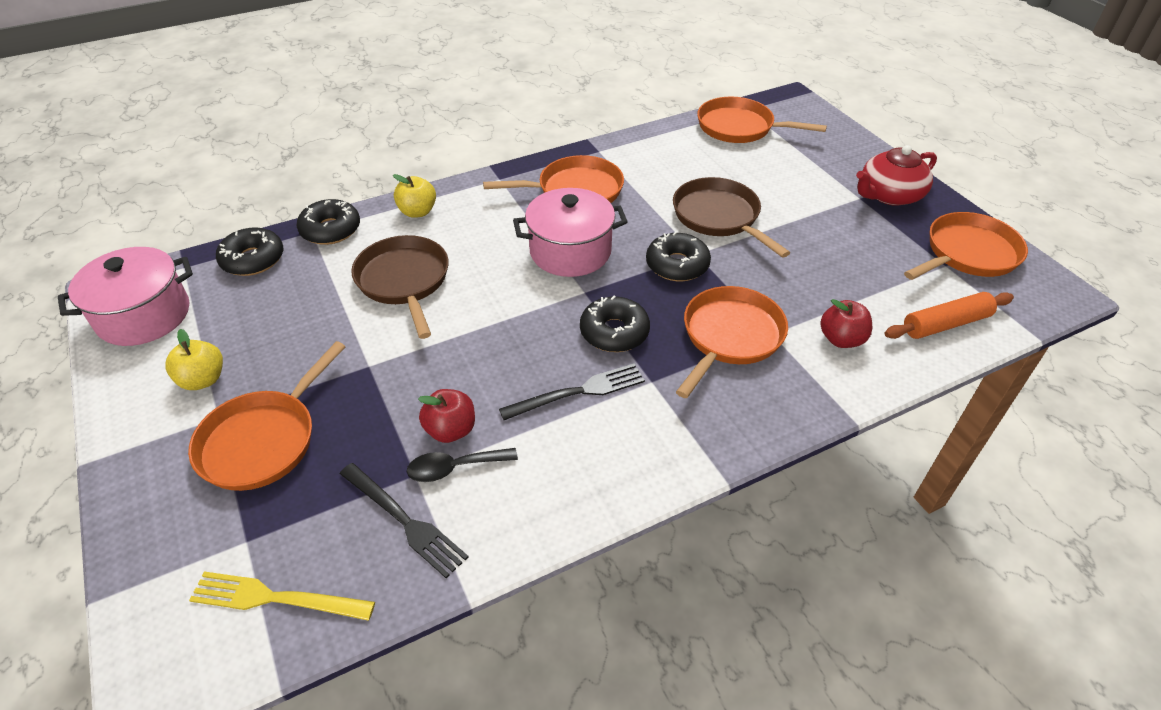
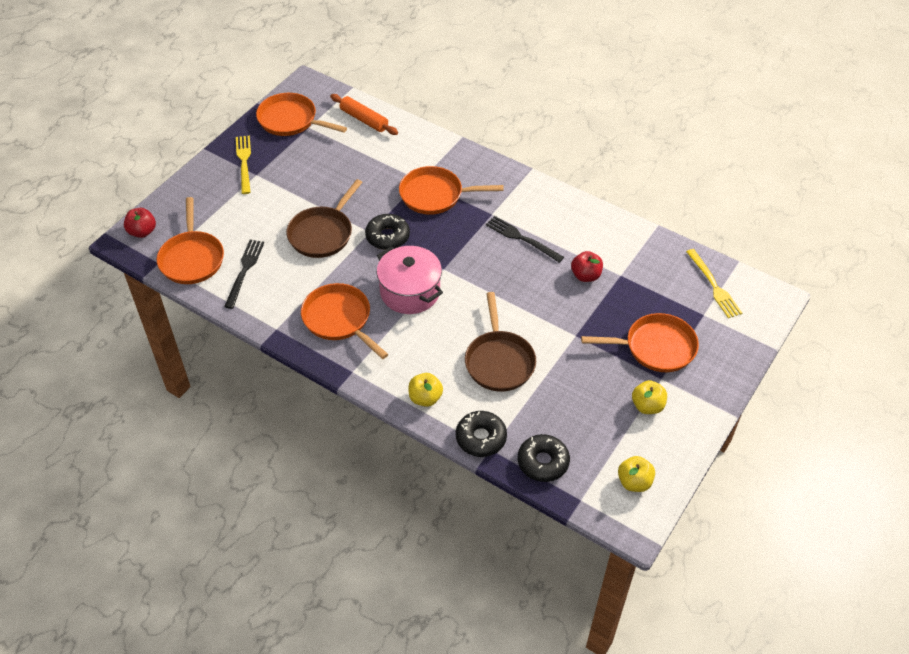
camera: 120 degrees left, 5 degrees up
pink pot [58,247,193,346] -> yellow apple [618,456,655,492]
black fork [339,463,469,578] -> black fork moved to [224,240,264,309]
brown pan [351,235,449,339] -> brown pan turned 45 degrees counterclockwise [465,292,536,392]
black spoon [407,448,518,482] -> none
black donut [580,296,650,352] -> none
red apple [820,299,872,348] -> red apple moved to [124,208,156,238]
red teapot [856,145,937,206] -> yellow fork [236,136,251,194]

